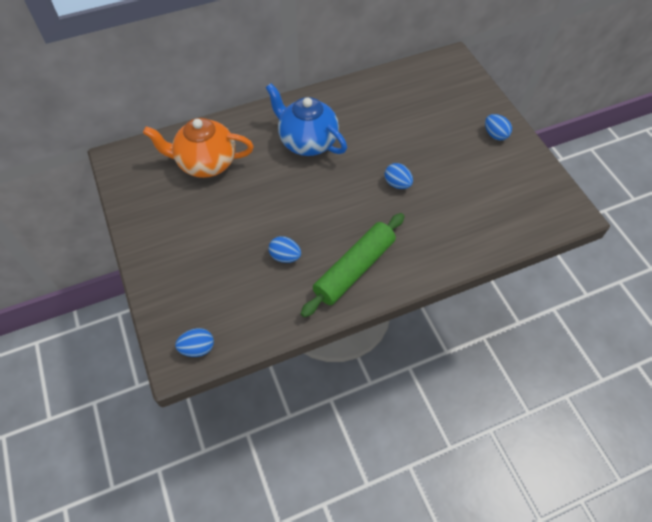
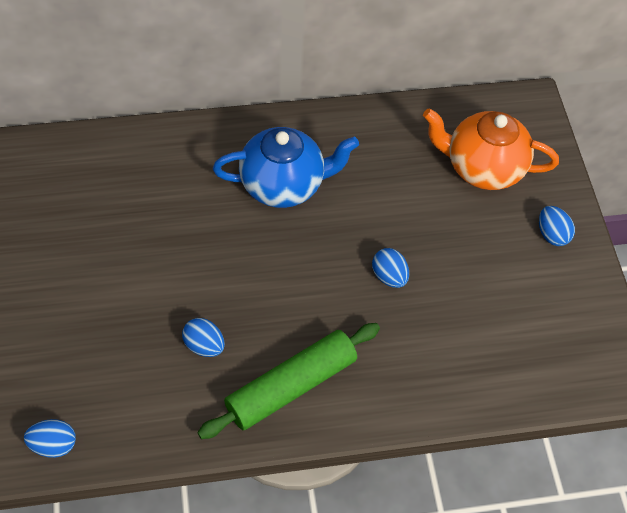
camera: 10 degrees right, 0 degrees up
orange teapot [143,118,253,178] -> orange teapot moved to [423,108,559,190]
blue teapot [265,83,347,156] -> blue teapot turned 120 degrees clockwise [213,127,359,208]

